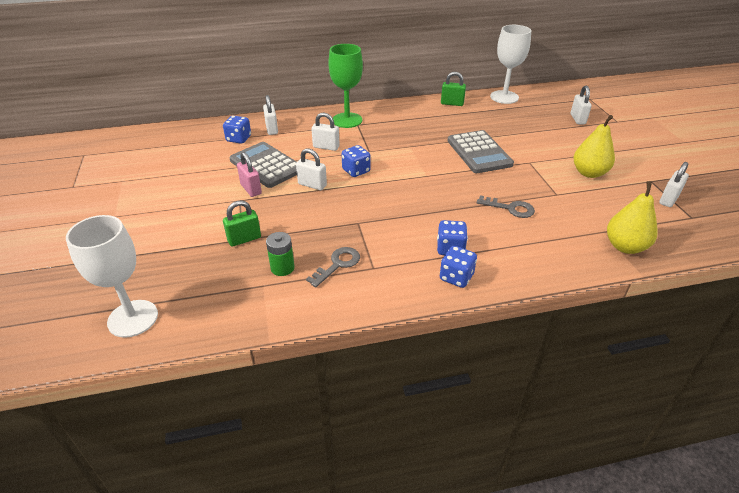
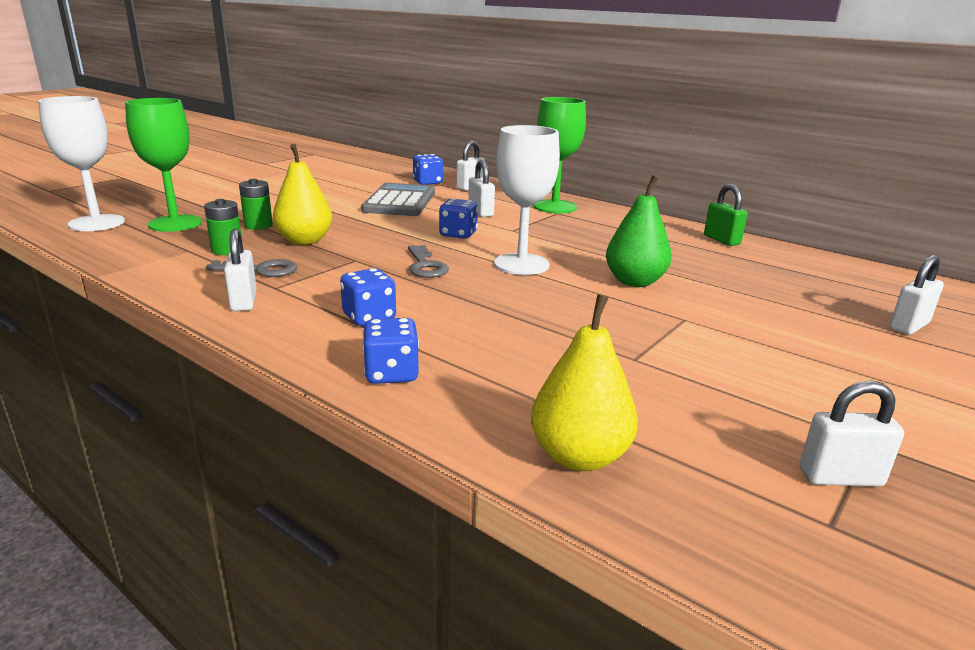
camera: 50 degrees right, 15 degrees down
green padlock [223,200,261,247] -> green battery [239,179,273,230]
pink padlock [237,152,262,197] -> none
white padlock [296,148,327,190] -> white padlock moved to [224,229,257,311]
blue dice [440,246,477,288] -> blue dice moved to [362,318,419,384]
grey calculator [448,130,514,173] -> green pear [606,175,672,287]
grey key [477,195,535,218] -> grey key moved to [408,245,449,278]
white goblet [490,25,531,104] -> white goblet moved to [494,125,560,275]
yellow pear [574,115,615,178] -> yellow pear moved to [273,144,332,245]
none -> green goblet [125,98,202,232]

